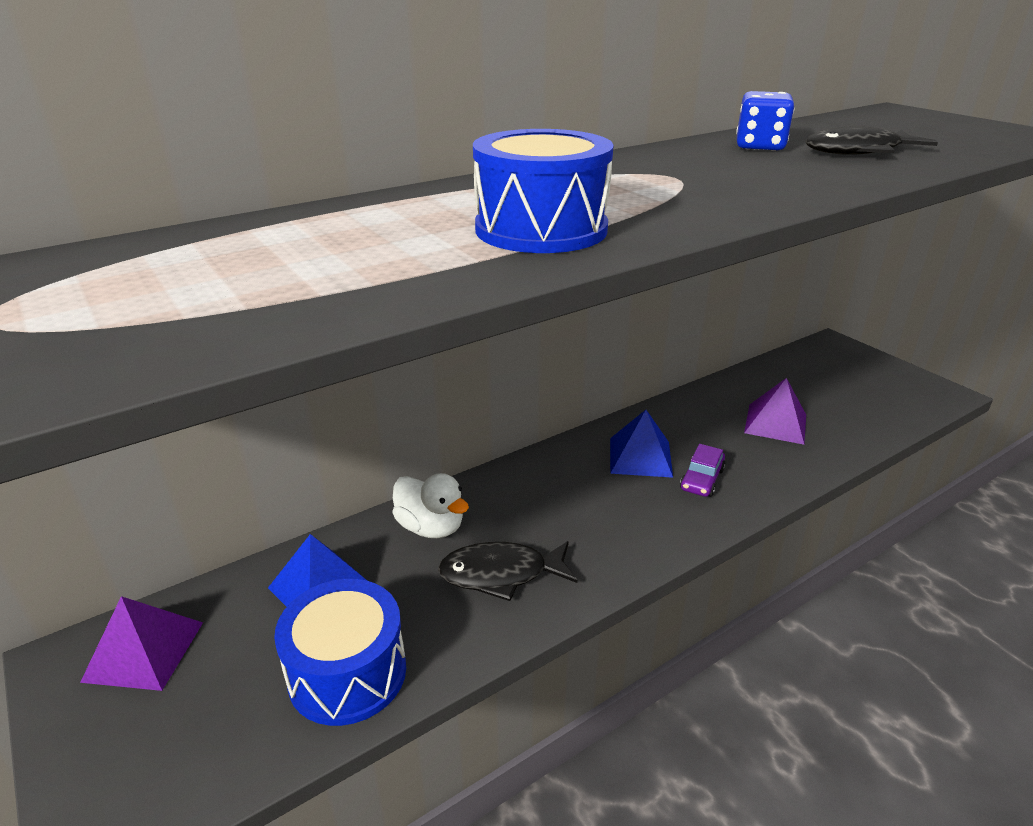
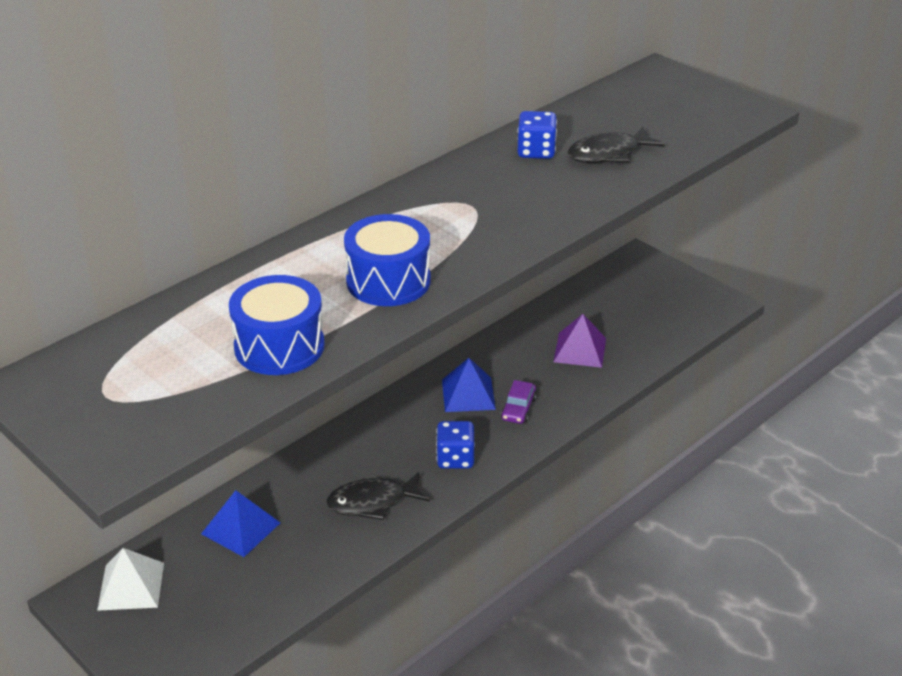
camera: 10 degrees left, 5 degrees up
purple pyramid [80,596,203,691] -> white pyramid [97,548,164,611]
blue drum [274,579,406,726] -> blue drum moved to [229,275,325,375]
white duck [392,473,469,538] -> none
none -> blue dice [436,421,475,469]

